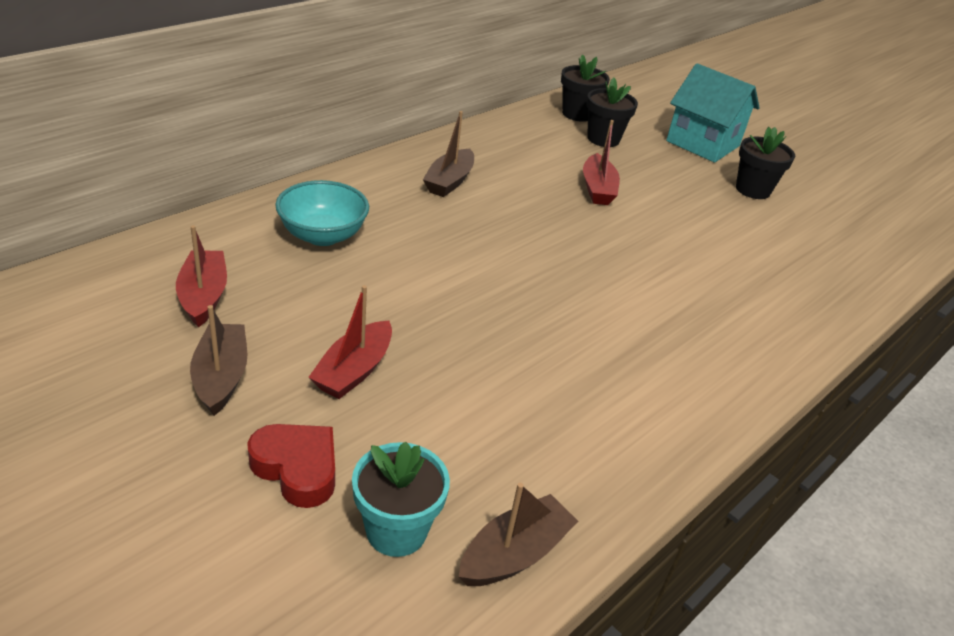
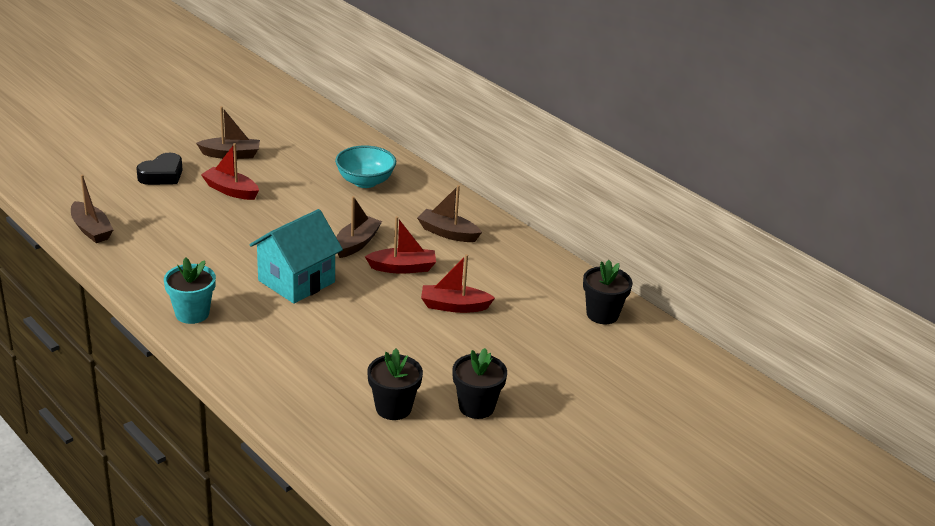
camera: 95 degrees right, 5 degrees down
red boat [176,225,227,328] -> red boat moved to [365,216,436,274]
red heart [247,424,335,508] -> black heart [136,153,183,185]
turquoise flower pot [352,442,450,557] -> turquoise flower pot moved to [164,257,216,324]
black flower pot [587,78,638,147] -> black flower pot moved to [367,349,423,420]
turquoise house [666,63,760,163] -> turquoise house moved to [249,209,343,304]
none -> brown boat [336,196,382,258]

